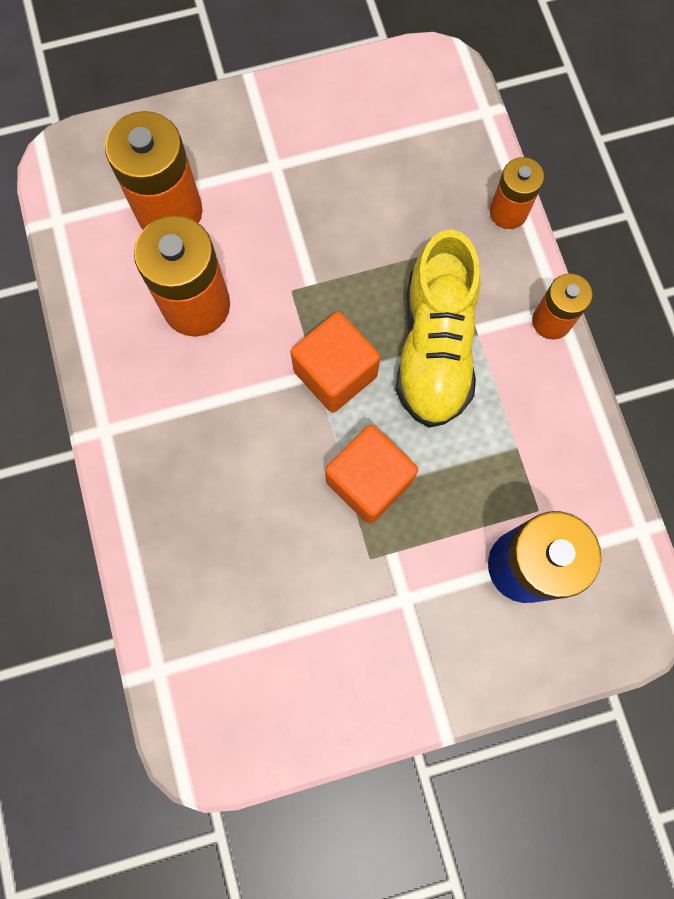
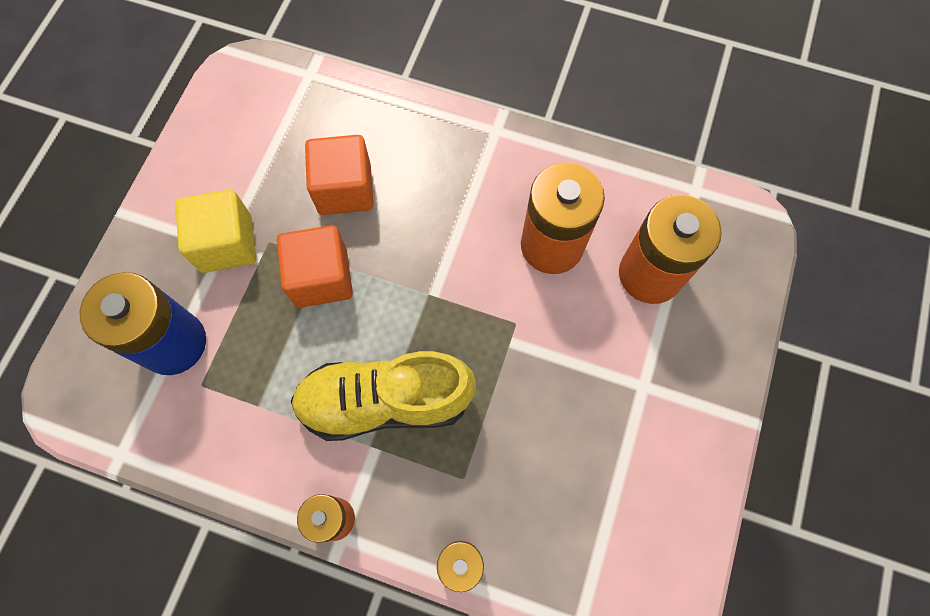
camera: 125 degrees right, 5 degrees down
orange cube [290,312,380,413] -> orange cube moved to [305,135,374,215]
yellow shoe [396,229,481,428] -> yellow shoe turned 45 degrees counterclockwise [291,351,476,441]
none -> yellow cube [175,189,256,273]

